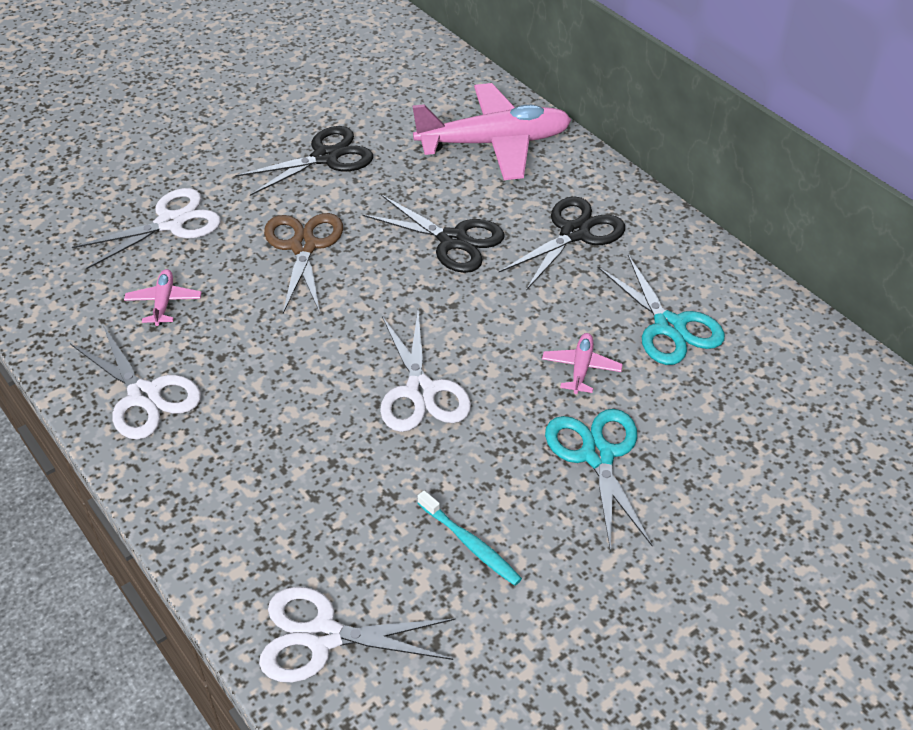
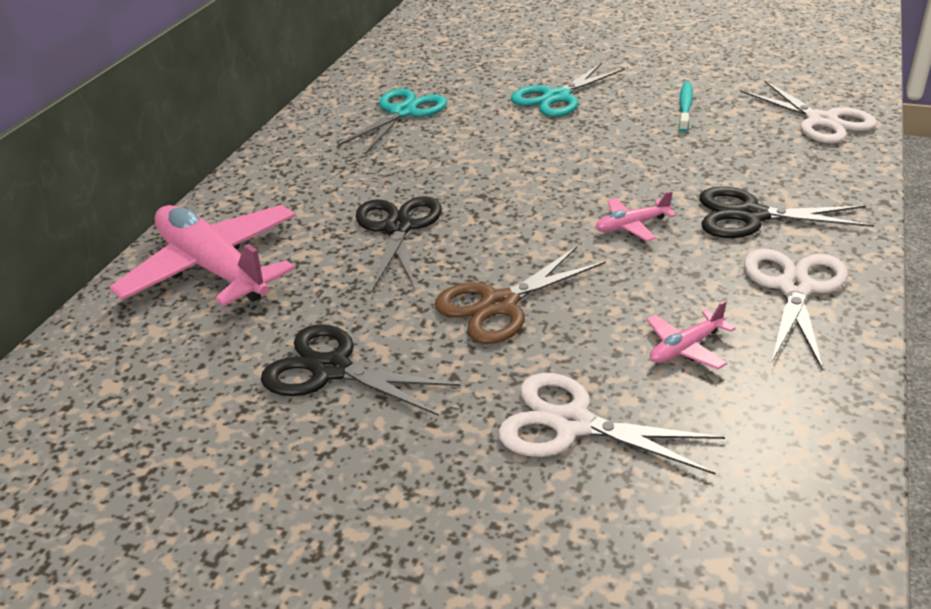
camera: 120 degrees left, 10 degrees down
white scissors [380,312,471,432] -> none
black scissors [499,197,625,290] -> black scissors moved to [699,187,874,238]
pink plane [542,333,623,394] -> pink plane moved to [596,191,676,241]

